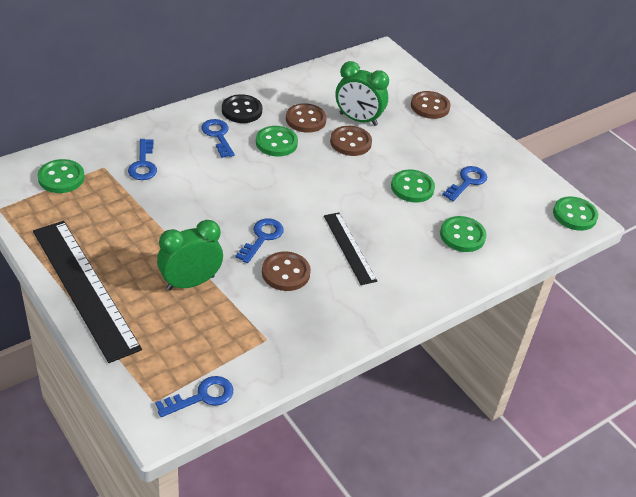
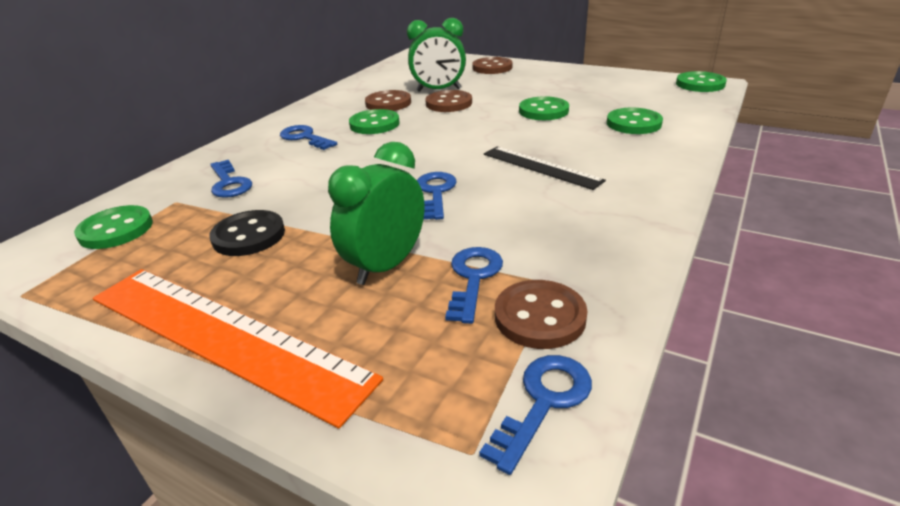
camera: 20 degrees left, 10 degrees down
black ruler [33,221,142,363] -> orange ruler [93,269,383,429]
black button [222,94,262,123] -> black button moved to [209,210,285,256]
brown button [262,251,311,291] -> brown button moved to [495,280,587,349]
blue key [442,166,487,201] -> blue key moved to [445,247,503,324]

